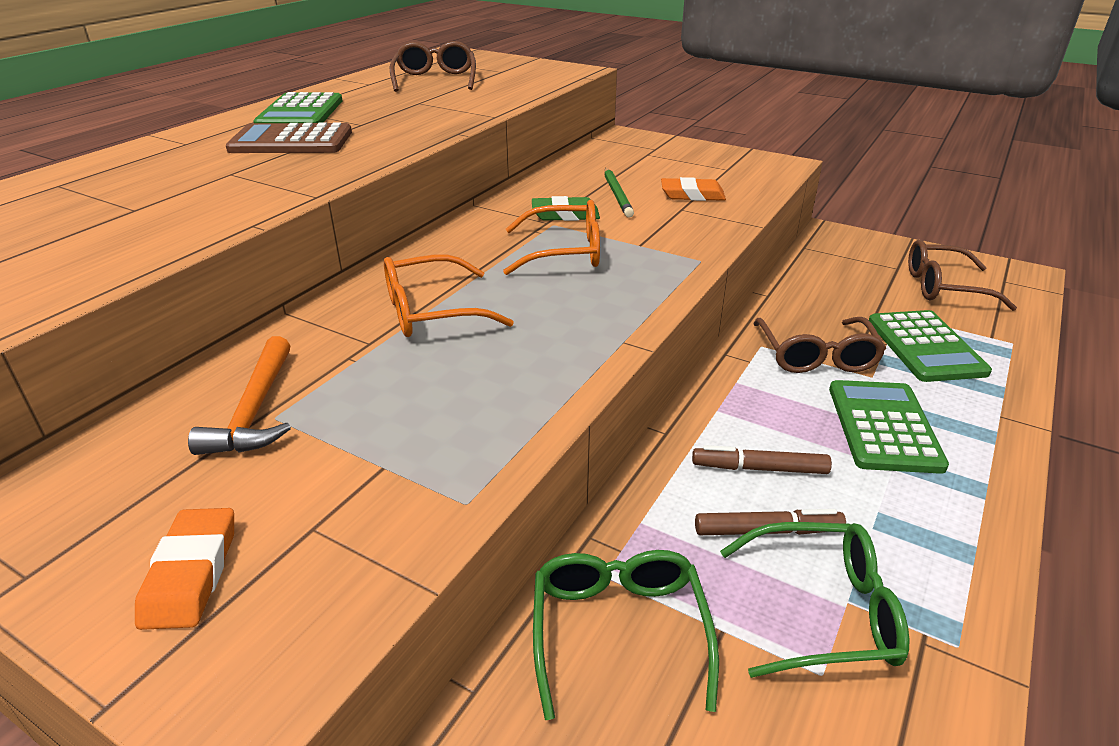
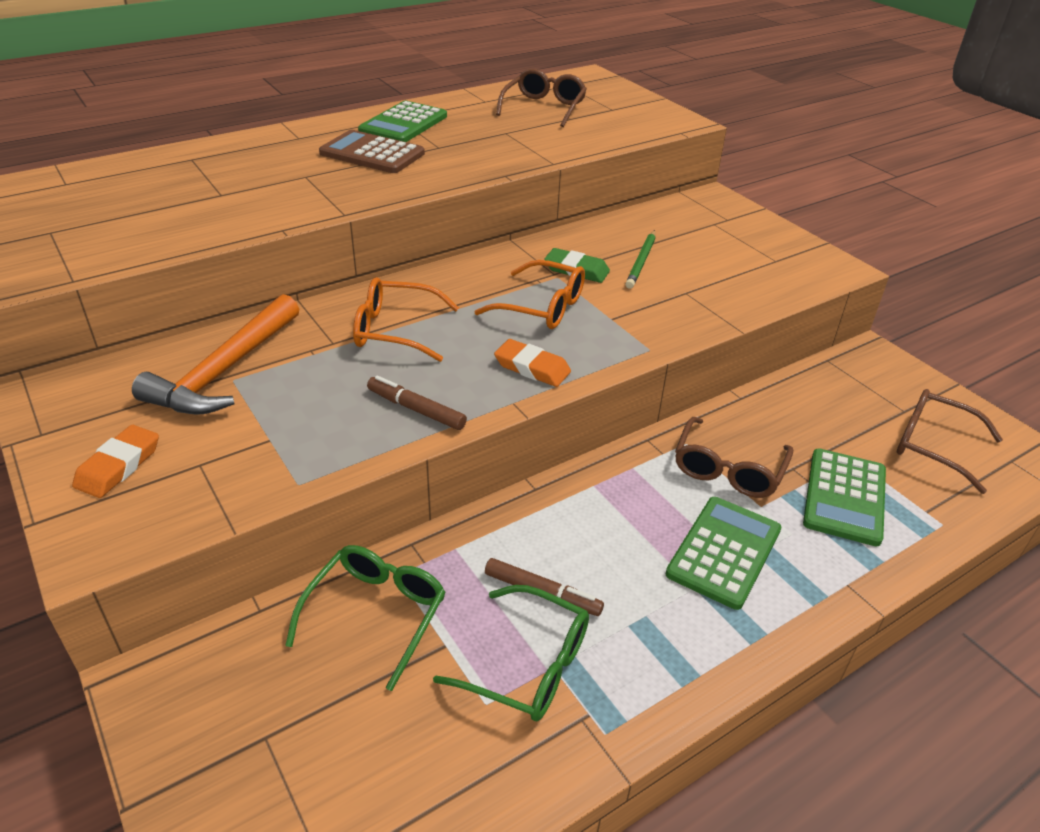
camera: 25 degrees right, 5 degrees up
orange hammer [188,336,291,455] -> orange hammer [132,294,299,415], size x1.51
orange eraser [661,177,726,201] -> orange eraser moved to [494,339,571,387]
brown marker [692,445,832,474] -> brown marker moved to [367,376,467,430]

